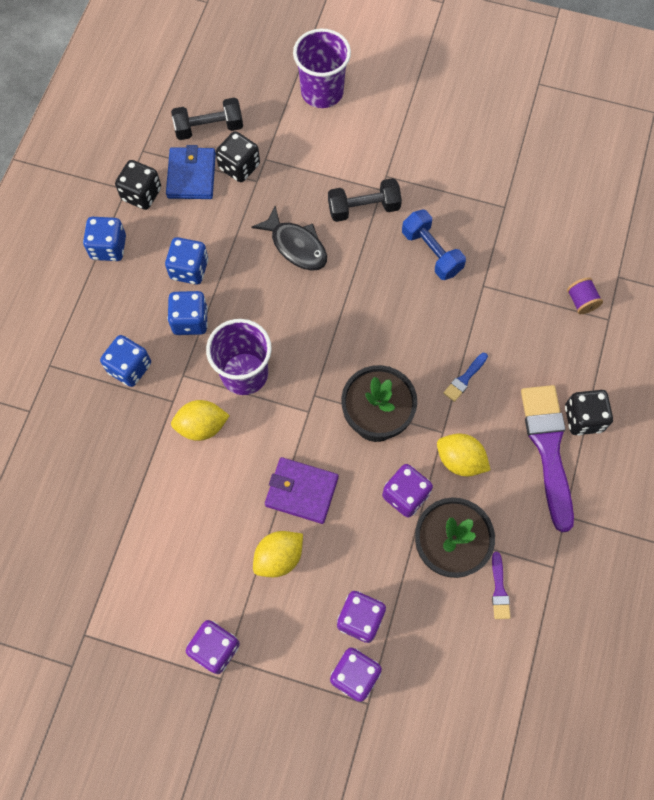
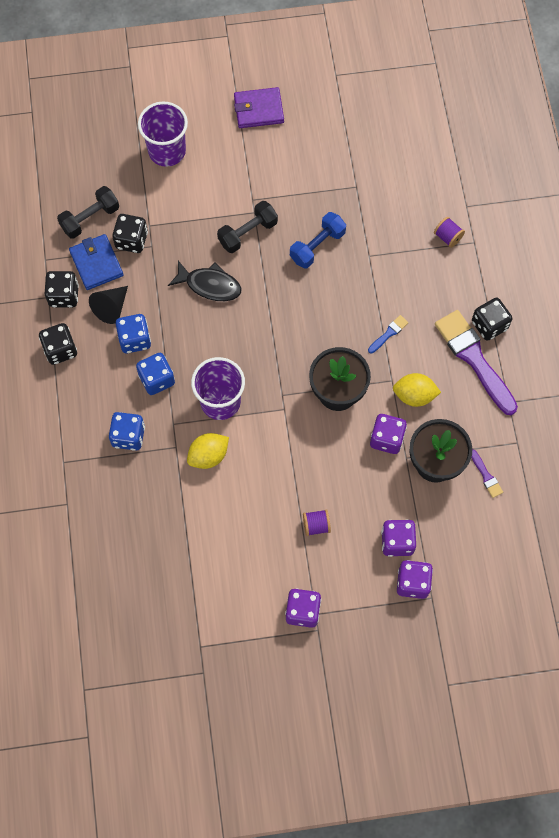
camera: 25 degrees left, 0 degrees up
blue dice [83,217,126,261] -> black dice [39,323,77,365]
yellow lemon [253,531,303,577] -> purple spool [303,509,331,536]
purple wallet [265,457,339,524] -> purple wallet moved to [234,87,284,128]
blue dumbbell [402,210,466,280] -> blue dumbbell turned 75 degrees counterclockwise [290,212,346,268]
blue brush [443,353,488,402] -> blue brush turned 150 degrees counterclockwise [368,315,408,353]
none -> black cone [89,286,128,324]

